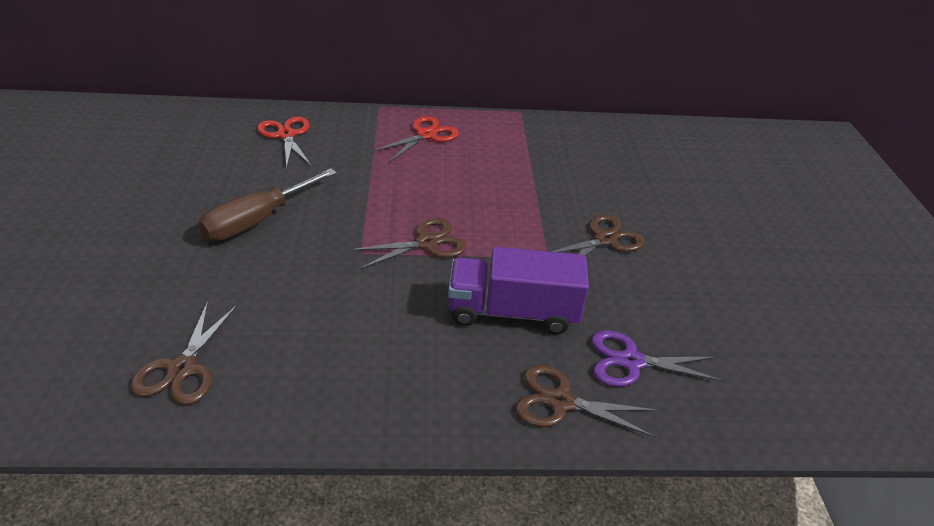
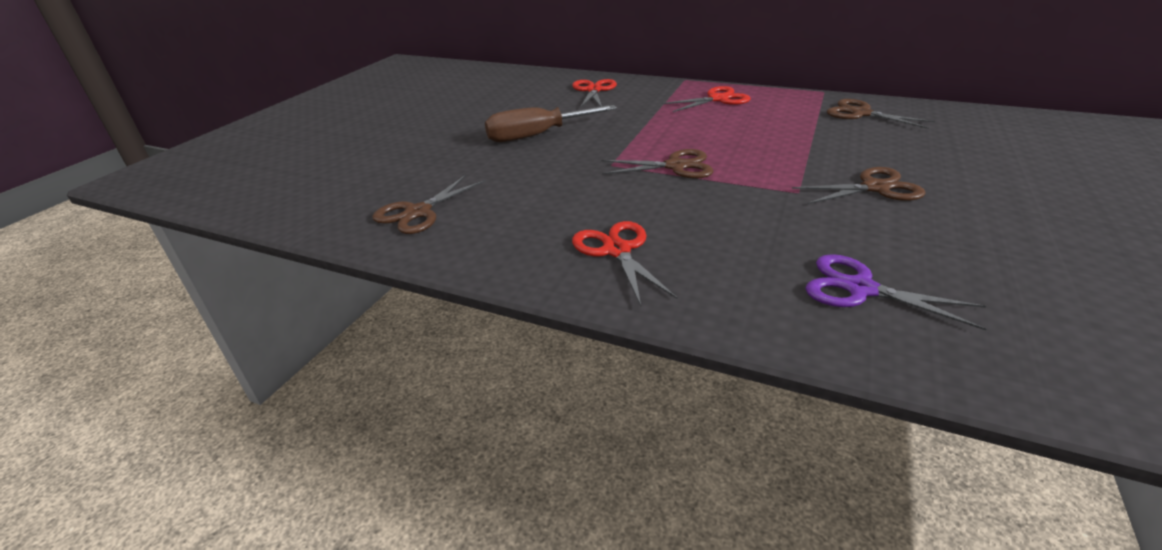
camera: 30 degrees right, 5 degrees down
purple truck [448,247,589,334] -> none
brown scissors [516,365,657,438] -> brown scissors moved to [827,99,935,129]
none -> red scissors [572,221,677,306]

